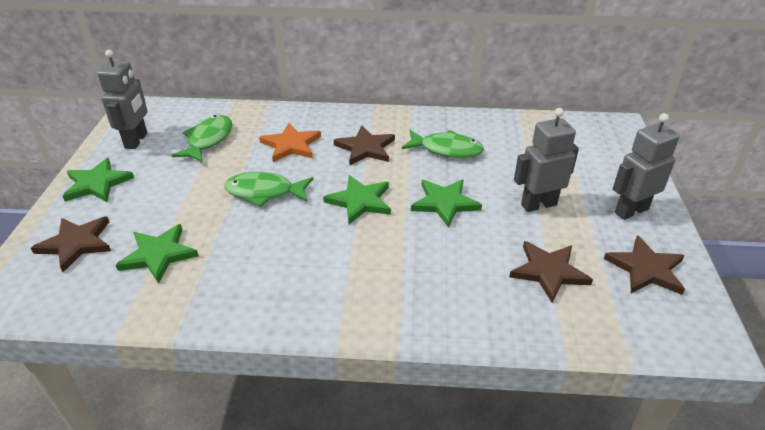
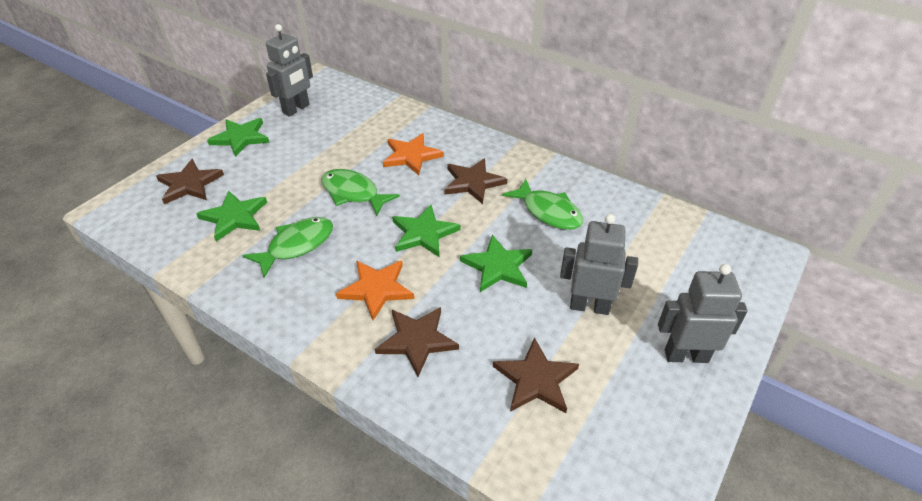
camera: 30 degrees right, 5 degrees up
green fish [171,115,232,163] -> green fish moved to [242,217,333,278]
brown star [604,235,685,295] -> brown star moved to [375,307,459,377]
none -> orange star [336,260,414,320]

